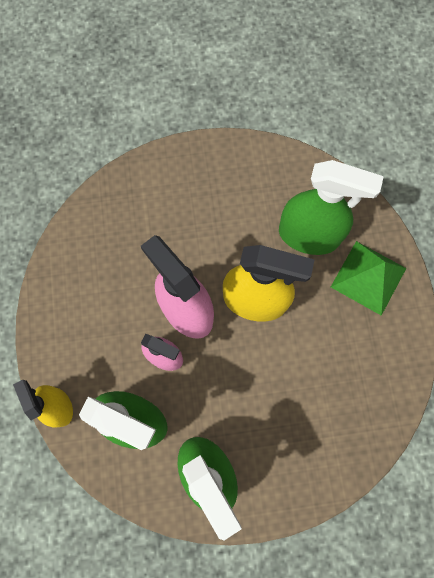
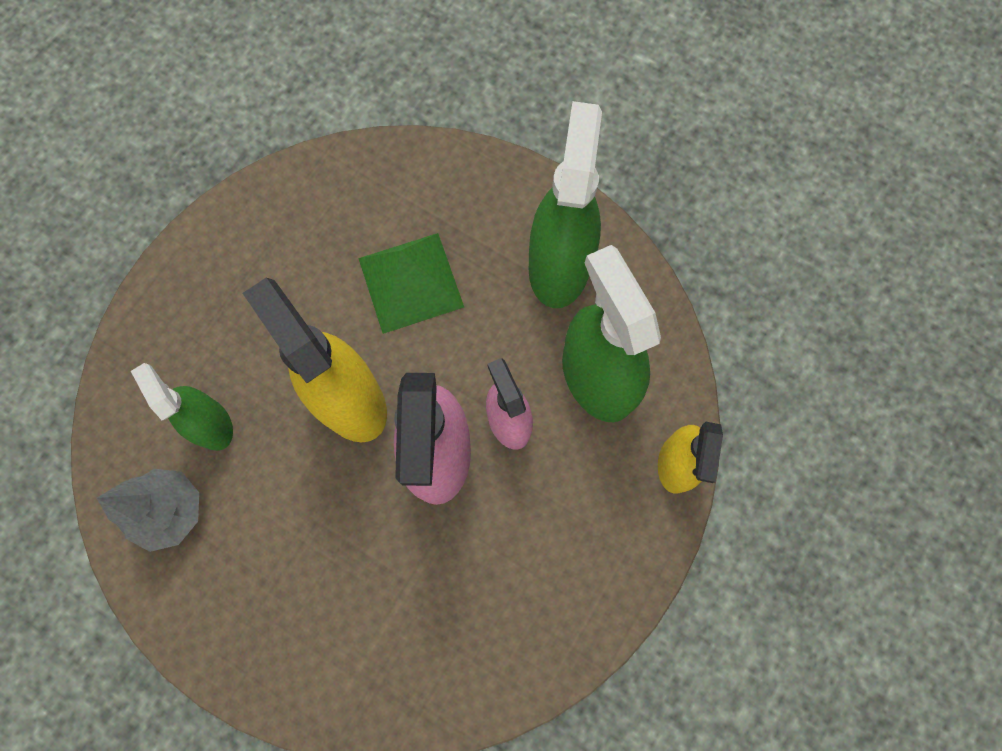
camera: 140 degrees left, 0 degrees up
green spray bottle [279,160,384,255] -> green spray bottle [131,363,233,451], size x0.60
green pyramid [331,241,406,316] -> green pyramid moved to [358,233,464,334]
none -> grey tree [97,469,199,552]

